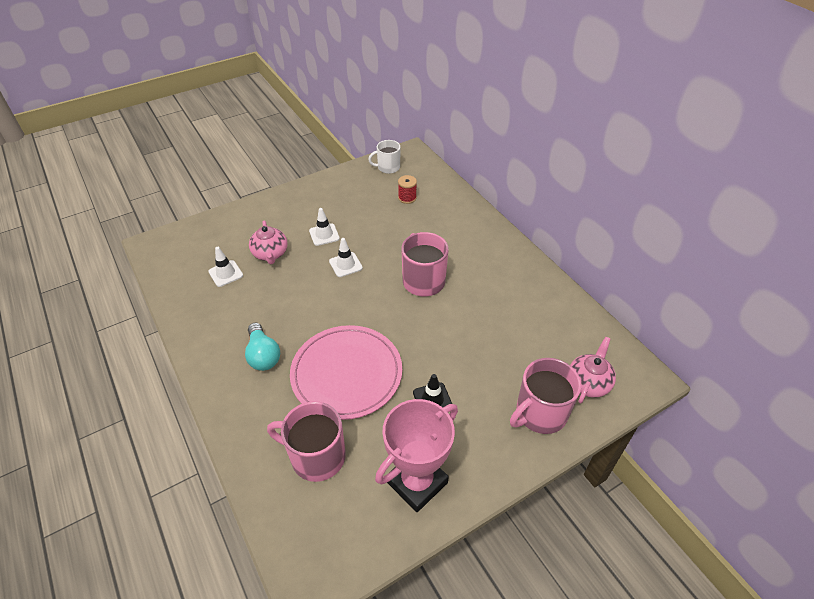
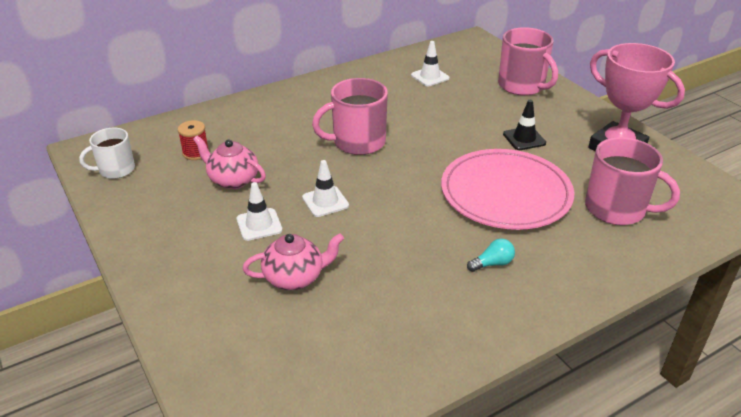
camera: 90 degrees left, 10 degrees down
white traffic cone [208,247,243,287] -> white traffic cone moved to [411,41,450,86]
turquoise light bulb [245,322,280,371] -> turquoise light bulb [467,239,515,272], size x0.59
pink mug [267,401,346,482] -> pink mug turned 75 degrees counterclockwise [585,137,680,225]
white mug [368,140,400,174] -> white mug turned 75 degrees clockwise [79,128,135,179]
pink teapot [570,337,616,404] -> pink teapot moved to [193,135,266,189]

